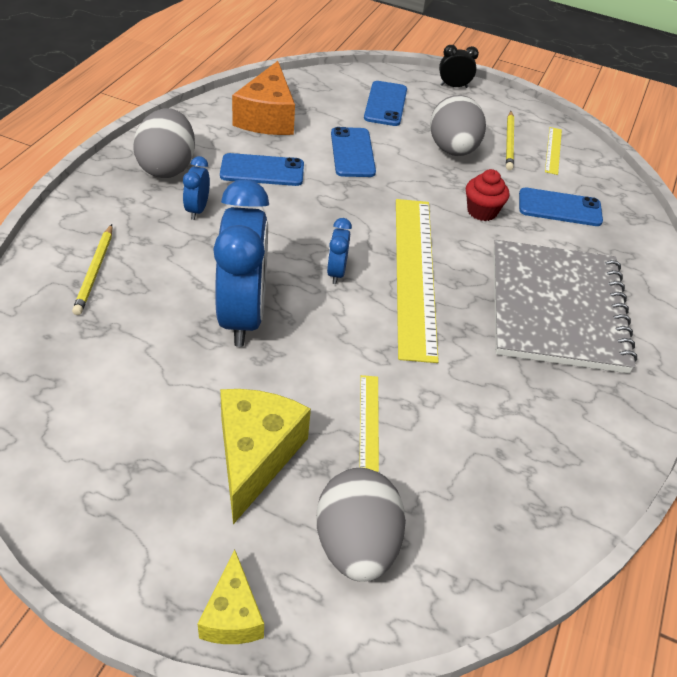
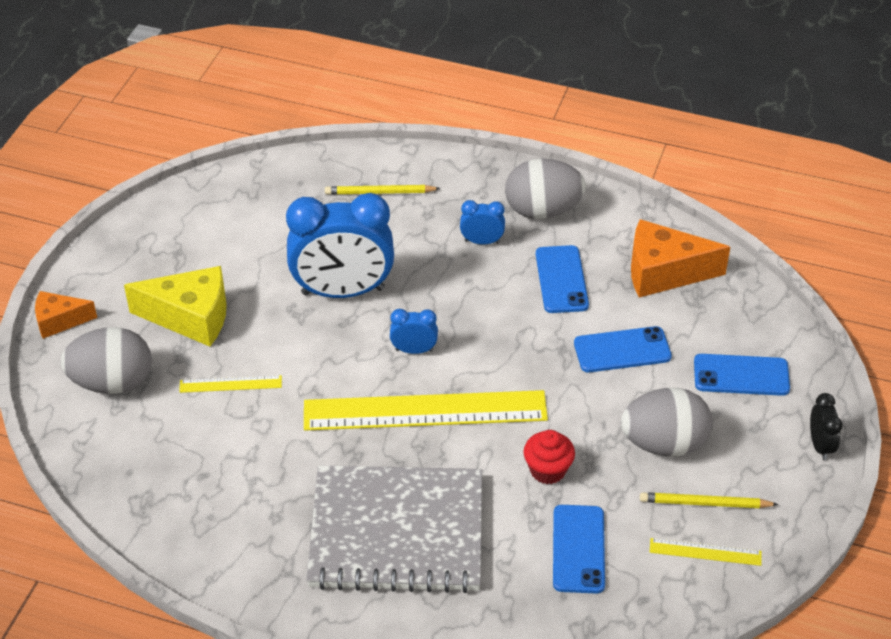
camera: 90 degrees right, 0 degrees up
yellow cheese [198,549,264,644] -> orange cheese [35,291,97,339]

